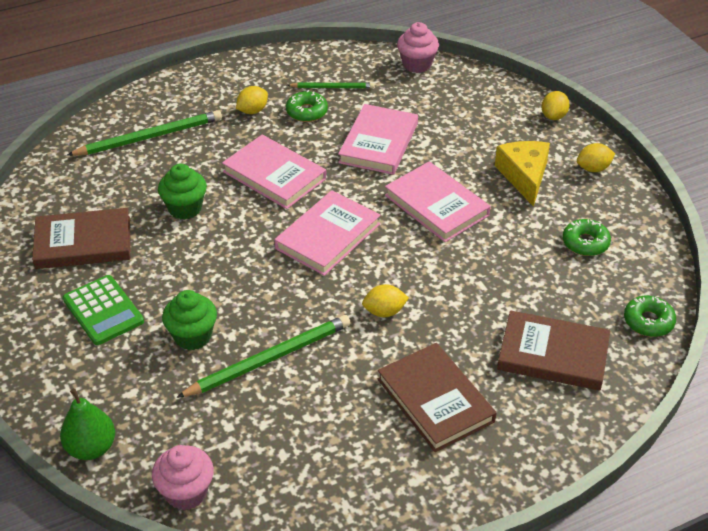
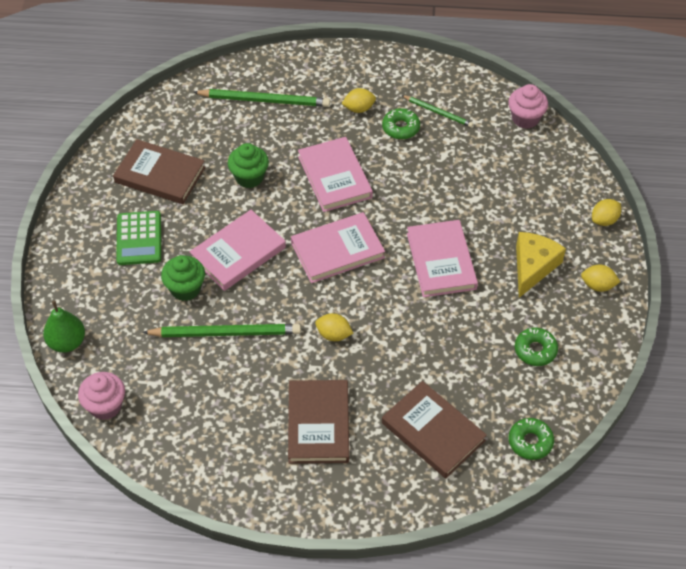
camera: 30 degrees right, 10 degrees up
pink book [338,104,418,175] -> pink book moved to [189,210,286,291]

